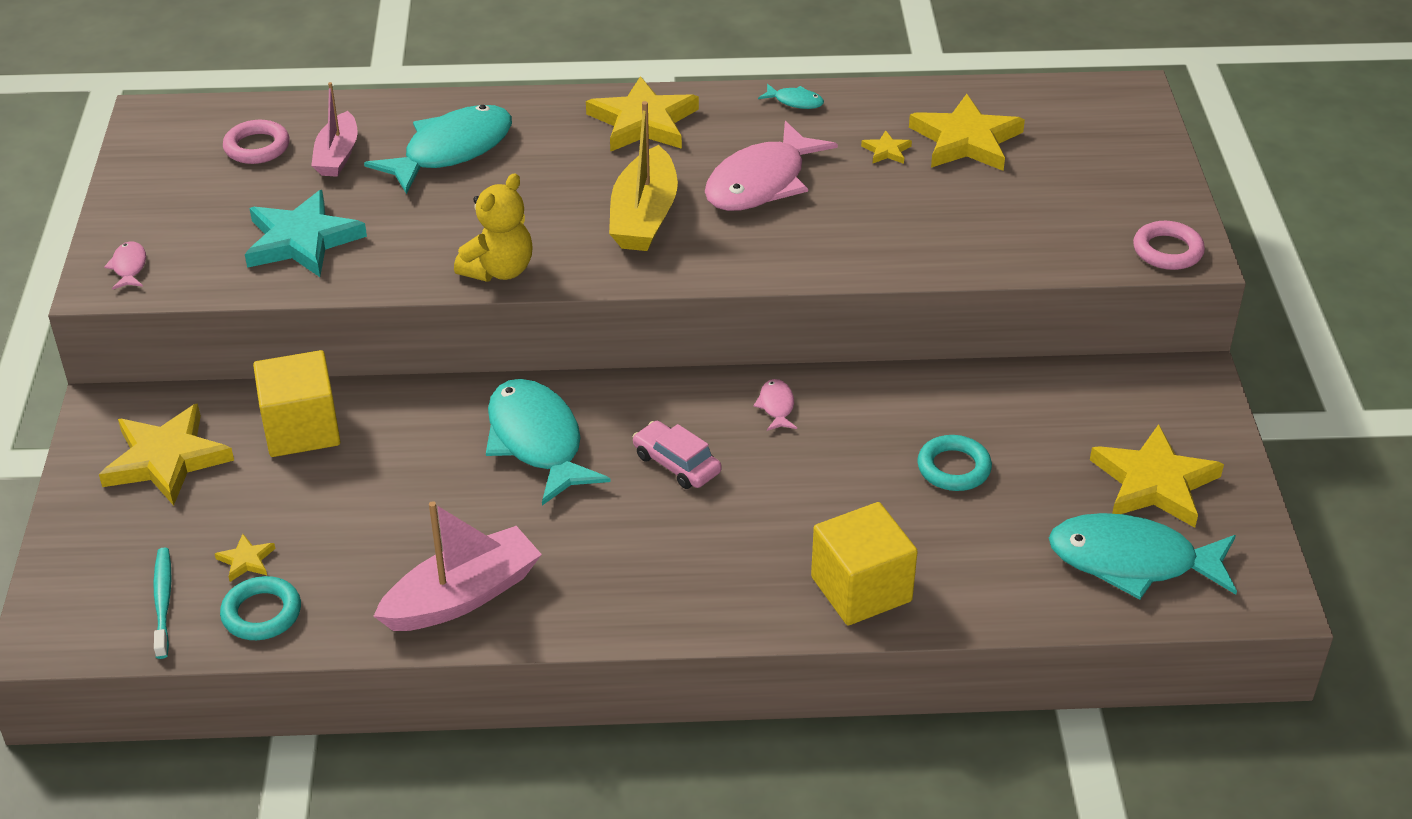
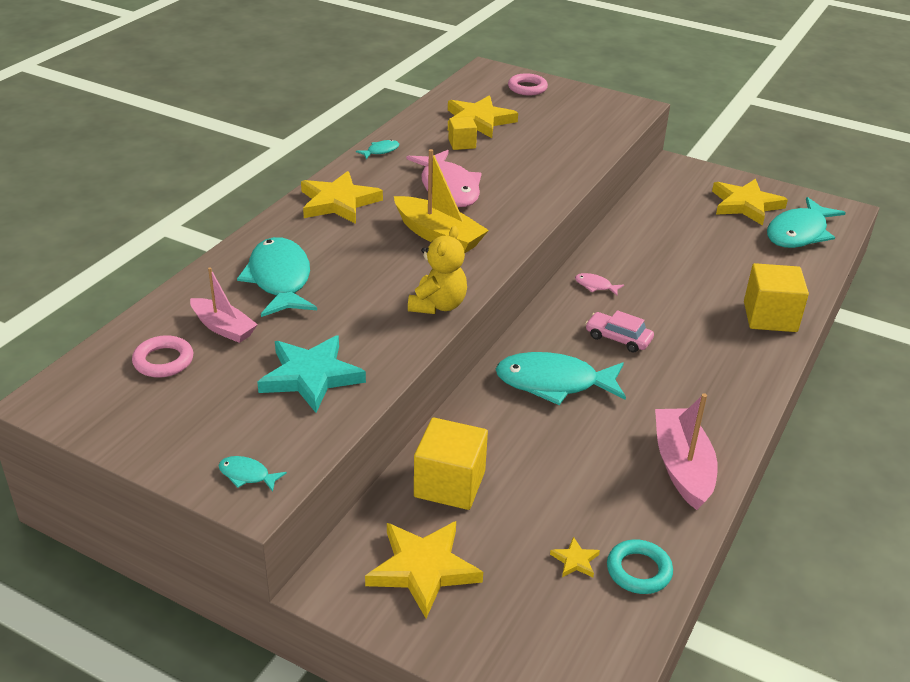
camera: 60 degrees left, 5 degrees down
pink fish [104,241,146,290] -> turquoise fish [218,456,287,492]
turquoise toothbrush [153,548,172,659] -> none
yellow teddy bear [454,174,533,282] -> yellow teddy bear turned 45 degrees clockwise [408,226,467,314]
pink car [633,421,722,489] -> pink car turned 45 degrees clockwise [585,310,654,353]
yellow star [861,130,912,164] -> yellow cube [448,117,477,150]
turquoise ring [917,435,992,491] -> none
pink ring [1133,221,1205,270] -> pink ring moved to [508,73,548,95]

